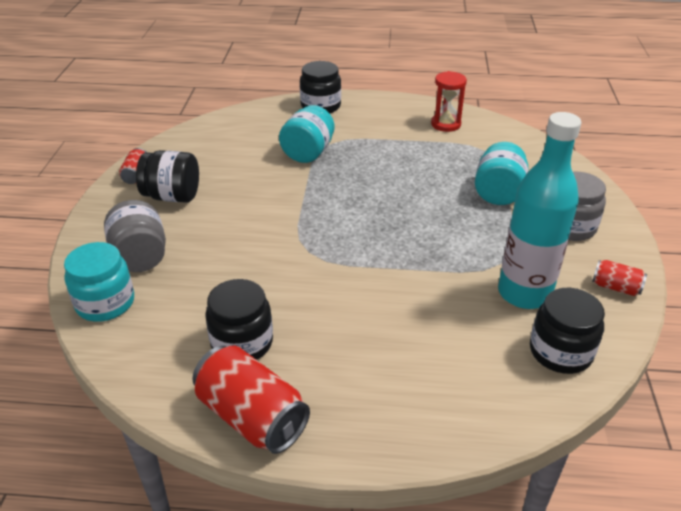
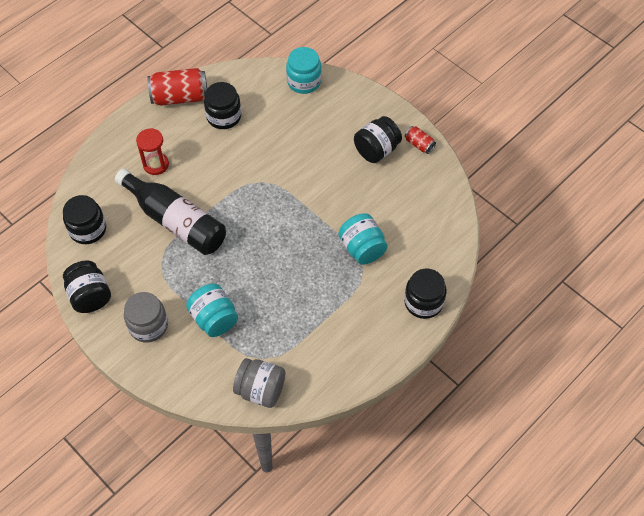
camera: 130 degrees right, 20 degrees up
grey jar [104,200,166,272] -> grey jar moved to [233,358,285,408]
red hourglass [431,71,467,132] -> red hourglass moved to [136,128,169,175]
turquoise bottle [498,112,581,309] -> none
red can [592,260,647,296] -> black jar [63,260,111,313]
none -> black bottle [115,169,226,255]

